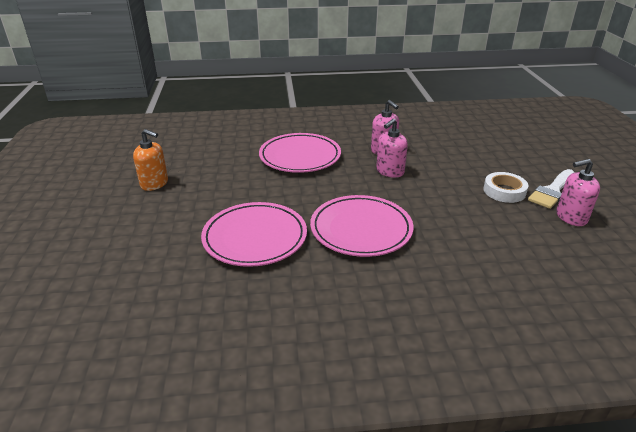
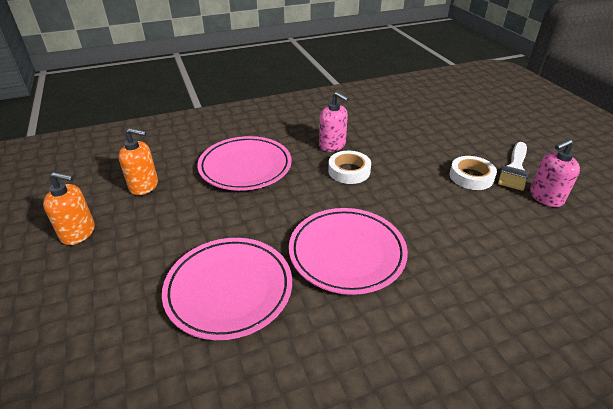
camera: 15 degrees left, 5 degrees up
pink soap dispenser [376,119,408,178] -> white tape [328,151,371,184]
none -> orange soap dispenser [118,128,158,195]

